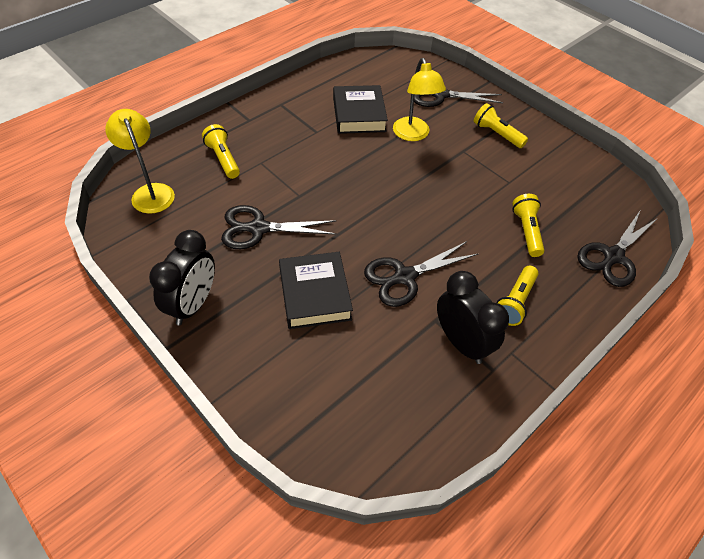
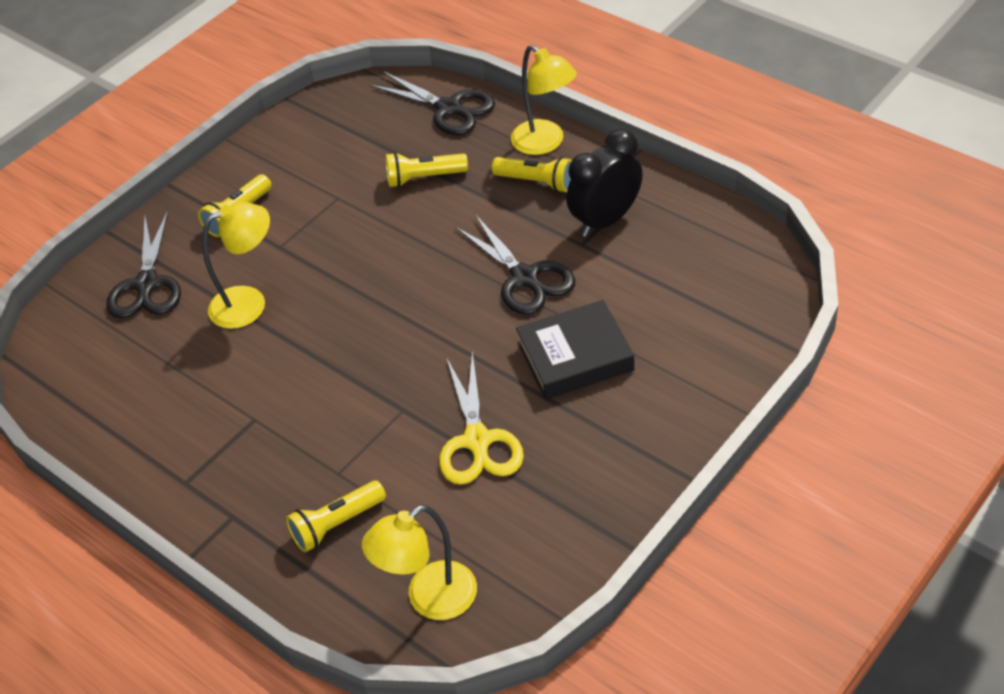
camera: 90 degrees left, 5 degrees down
black clock [149,230,215,325] -> none
black scissors [221,205,337,249] -> yellow scissors [439,352,524,485]
black book [333,85,388,134] -> none
none -> yellow lamp [511,45,577,155]

